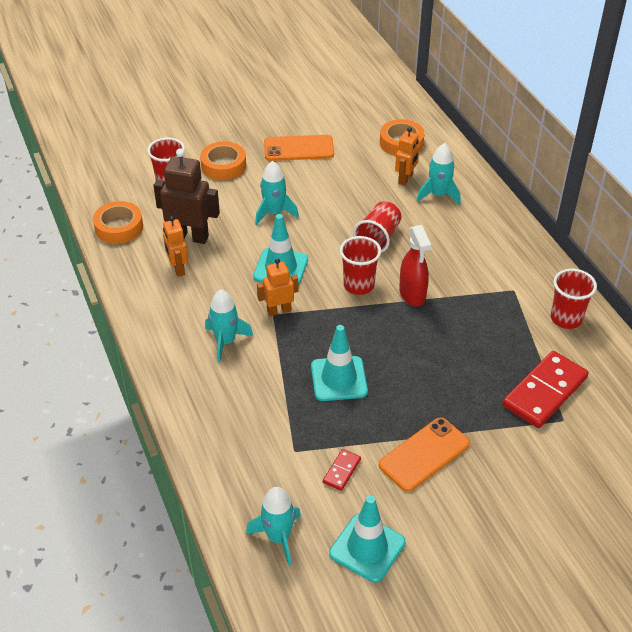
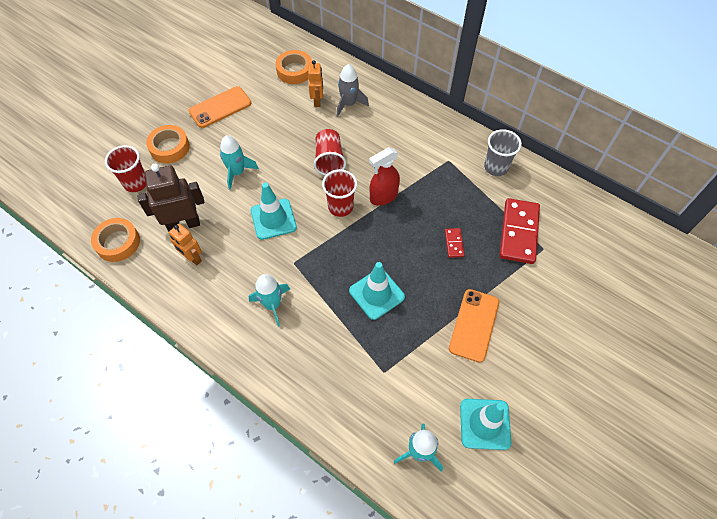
camera: 30 degrees left, 15 degrees up
orange robot [257,258,299,316] -> none
red domino [323,449,361,491] -> red domino moved to [445,228,464,258]
red spray bottle [399,225,431,307] -> red spray bottle turned 105 degrees clockwise [369,147,400,206]
turquoise rocket [417,143,461,205] -> grey rocket [337,64,369,117]
red cup [551,269,597,329] -> grey cup [484,129,522,176]

